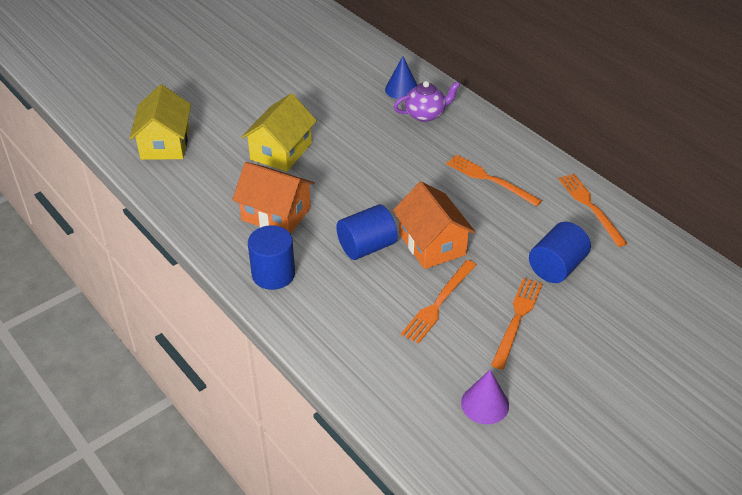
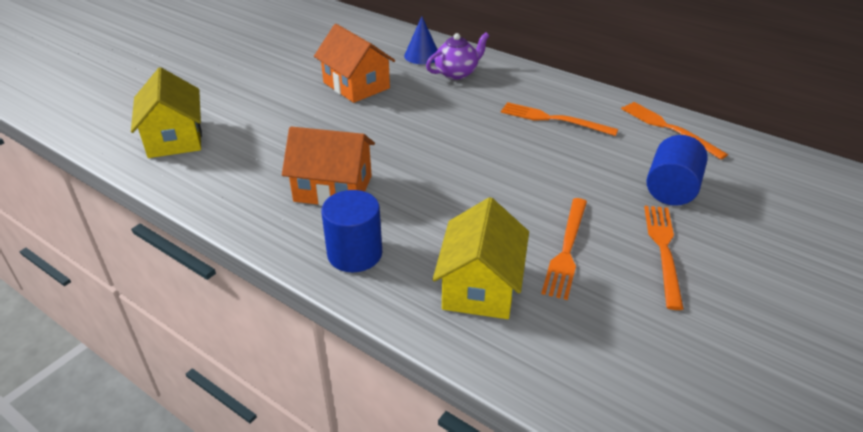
camera: 15 degrees left, 5 degrees down
yellow house [241,93,317,172] -> yellow house moved to [432,197,529,319]
blue cylinder [336,205,398,260] -> none
orange house [393,181,476,269] -> orange house moved to [314,24,395,103]
purple cone [461,370,509,424] -> none

